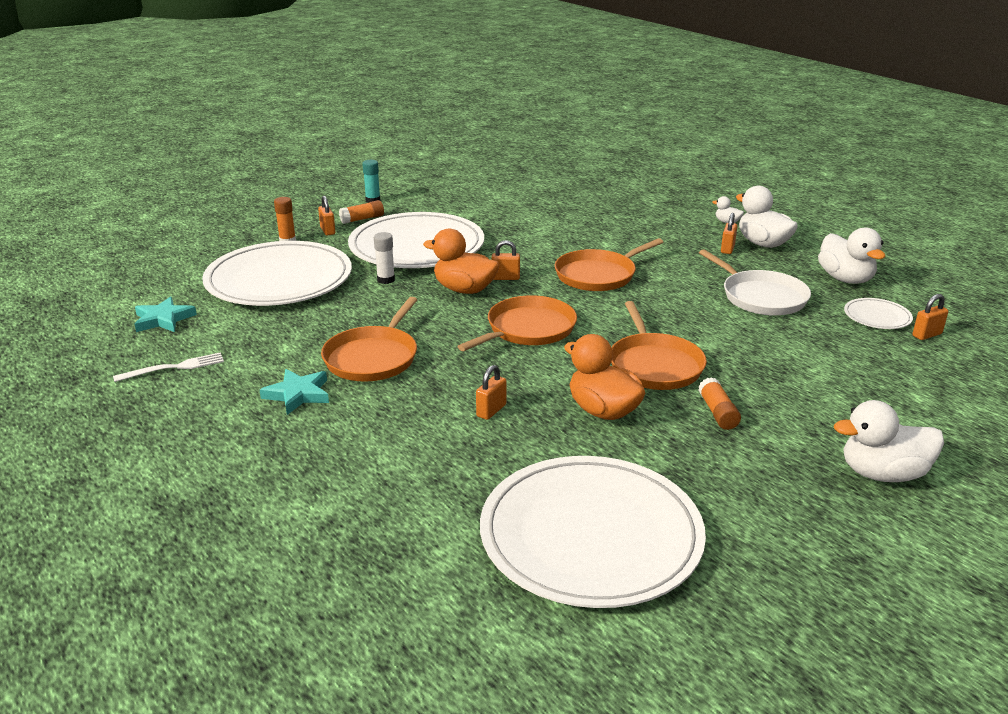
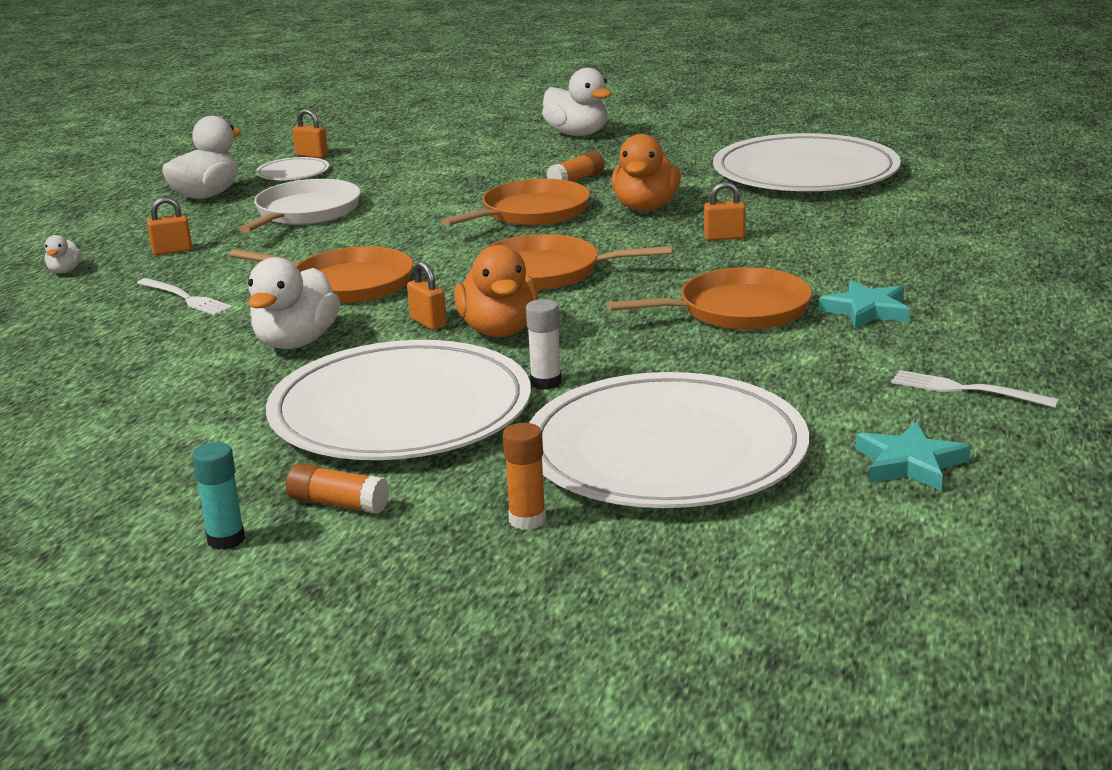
camera: 125 degrees left, 5 degrees down
orange padlock [318,196,335,235] -> none
white duck [736,186,798,248] -> white duck moved to [248,257,340,349]
none -> white fork [137,278,233,316]

